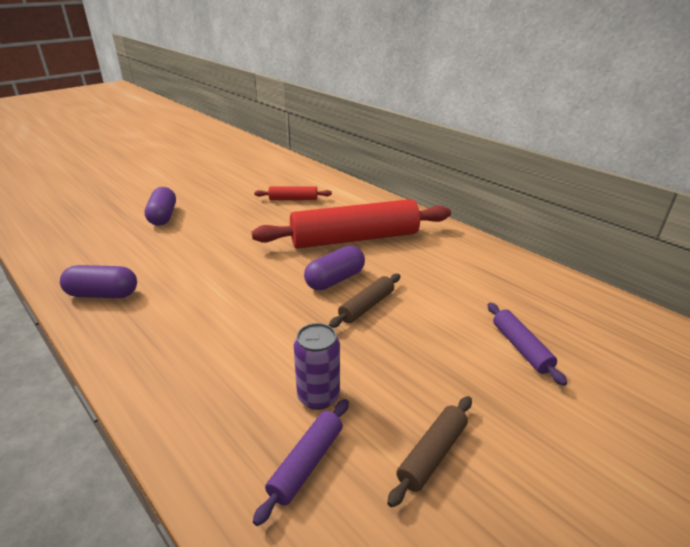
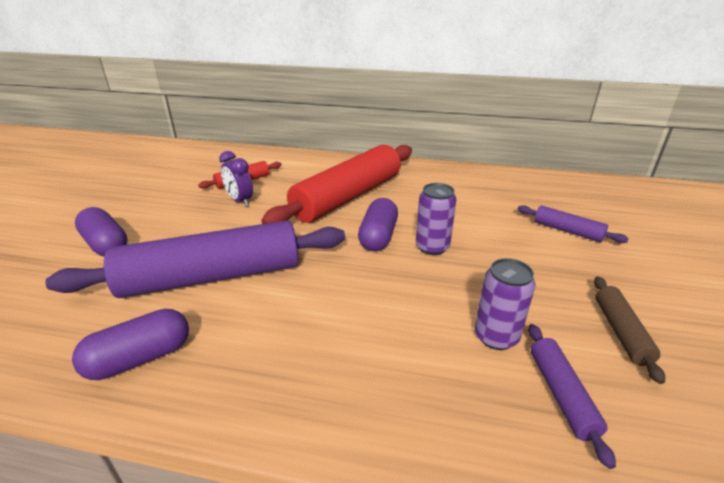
camera: 35 degrees left, 0 degrees up
brown rolling pin [329,274,400,328] -> purple can [416,183,457,255]
none -> purple rolling pin [45,220,345,298]
none -> purple clock [219,151,253,206]

